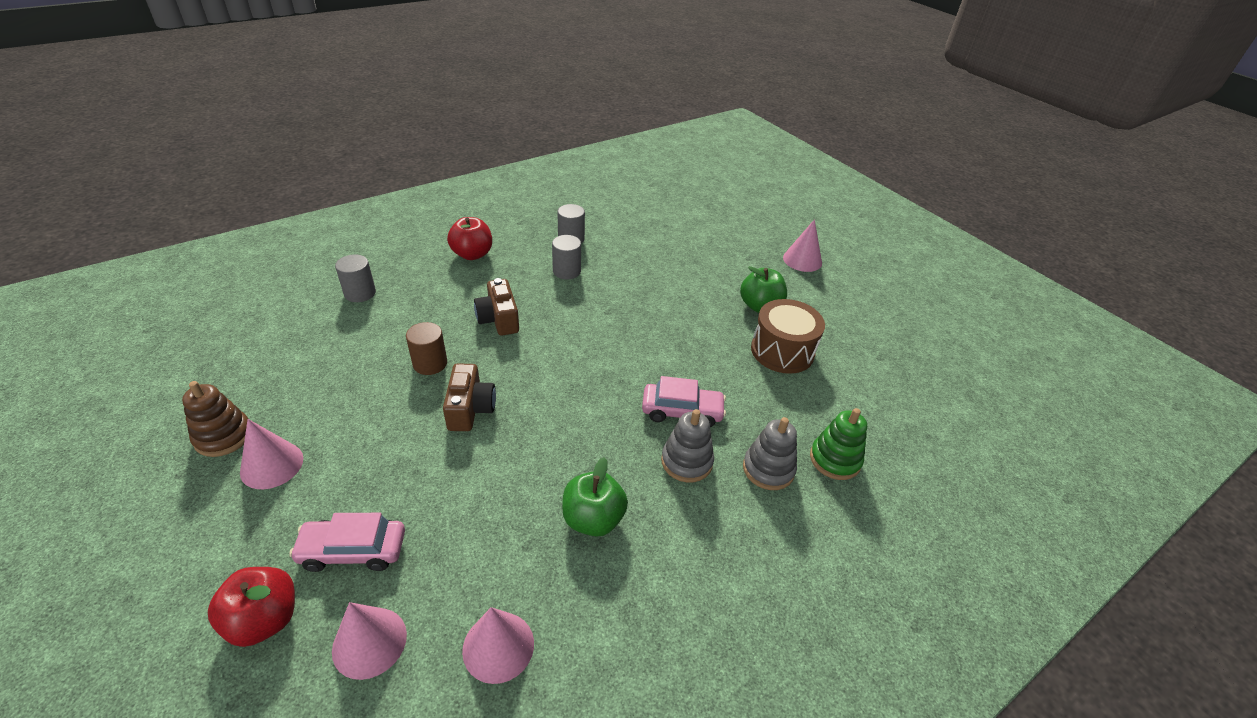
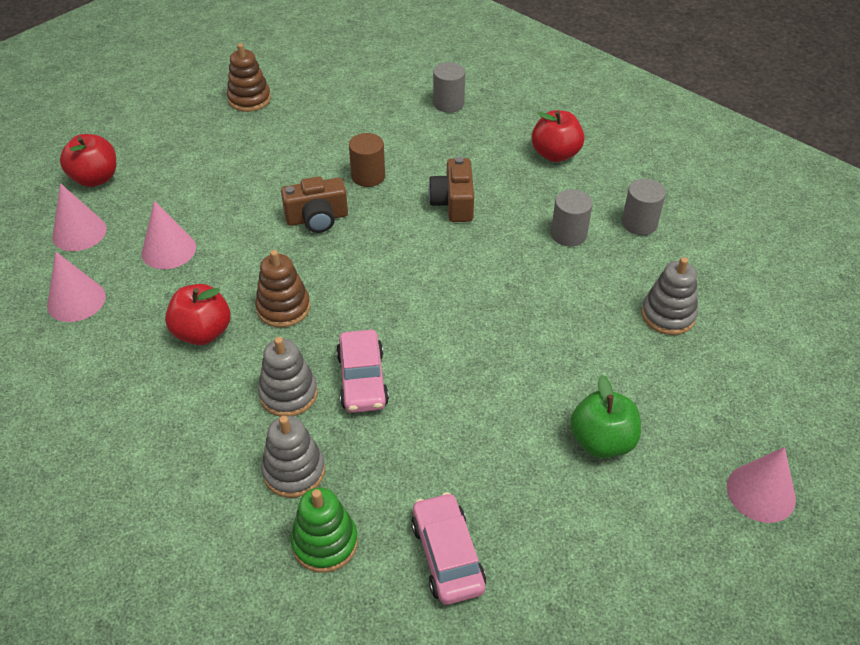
camera: 80 degrees right, 5 degrees up
pink cone [240,419,303,489] -> pink cone moved to [141,201,196,269]
pink car [289,513,405,572] -> pink car moved to [411,492,486,605]
brown camera [474,278,519,336] -> brown camera turned 60 degrees counterclockwise [428,157,474,222]
green apple [562,457,628,536] -> red apple [165,284,231,345]
brown drum [751,299,825,374] -> none
none -> brown stacking toy [255,250,310,327]
none -> grey stacking toy [641,257,698,335]

